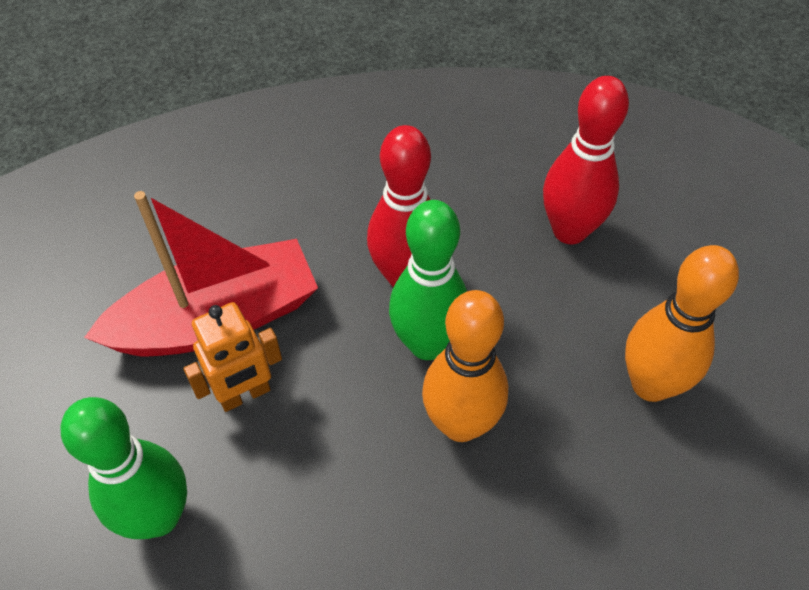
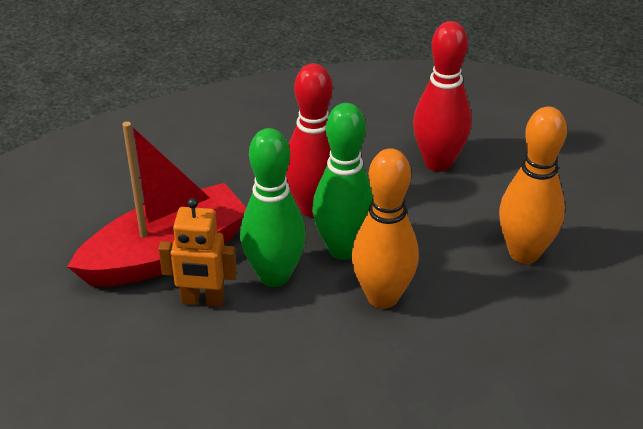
camera: 10 degrees left, 15 degrees down
green bowling pin [61,397,187,539] -> green bowling pin moved to [240,128,306,287]
orange robot [183,302,282,412] -> orange robot turned 45 degrees clockwise [158,198,237,307]

